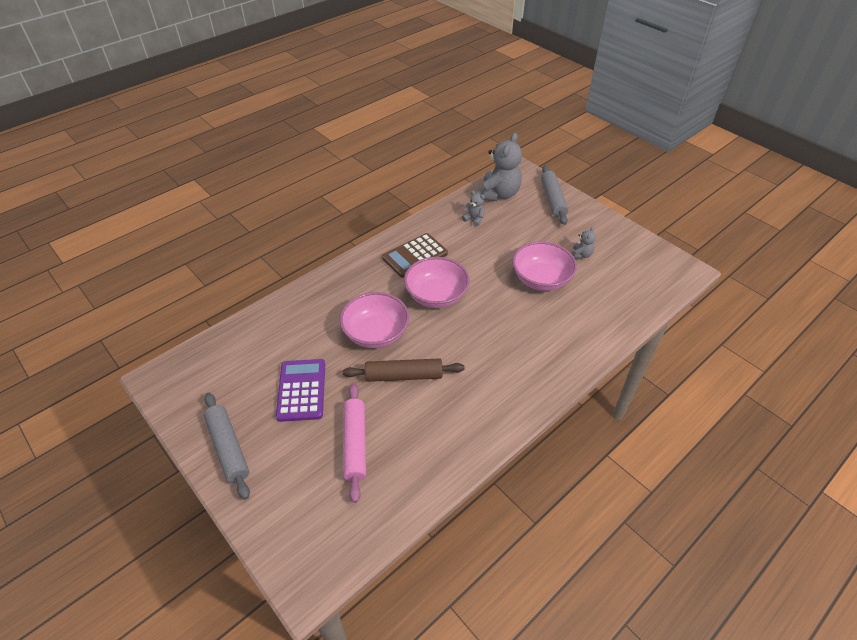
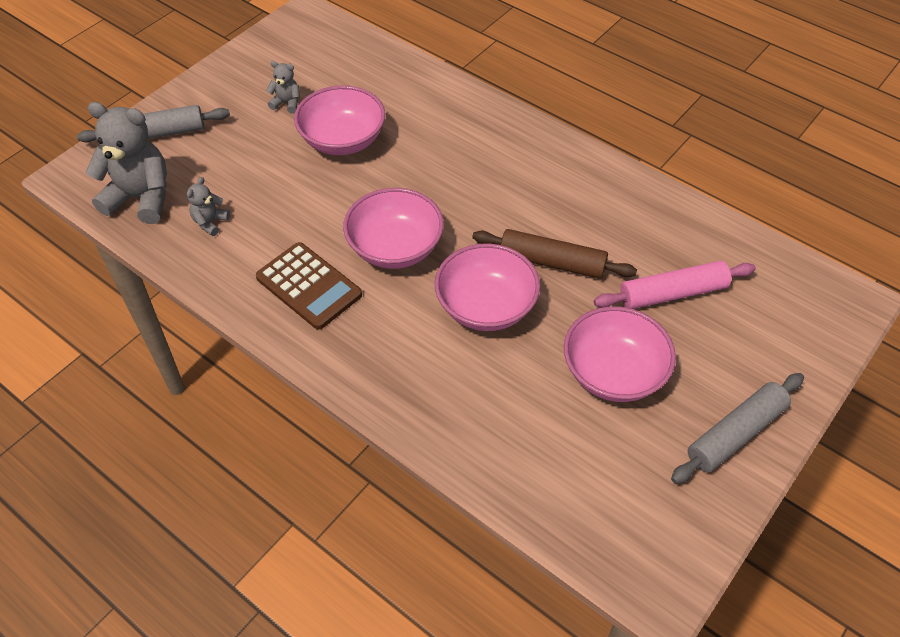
camera: 100 degrees left, 5 degrees up
purple calculator [276,359,325,422] -> pink bowl [564,306,676,402]
brown rolling pin [343,358,465,382] -> brown rolling pin turned 60 degrees counterclockwise [472,229,637,279]

